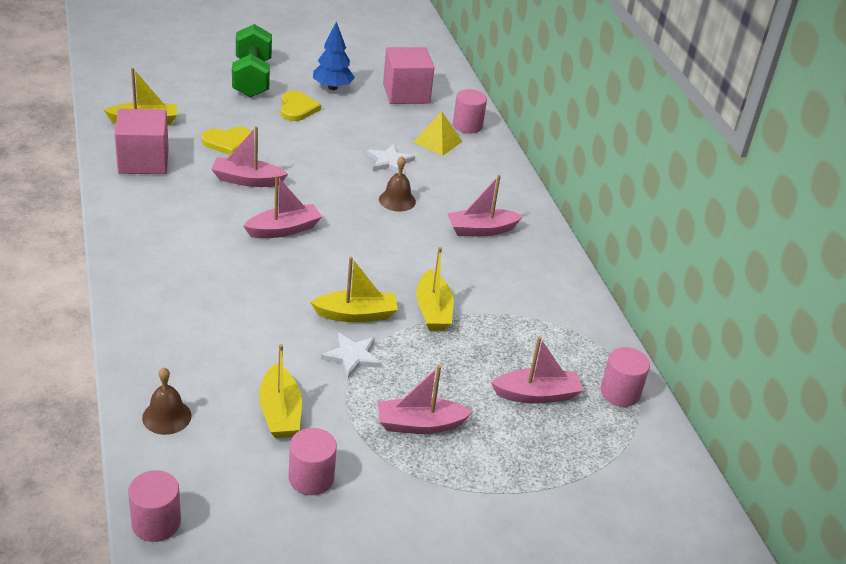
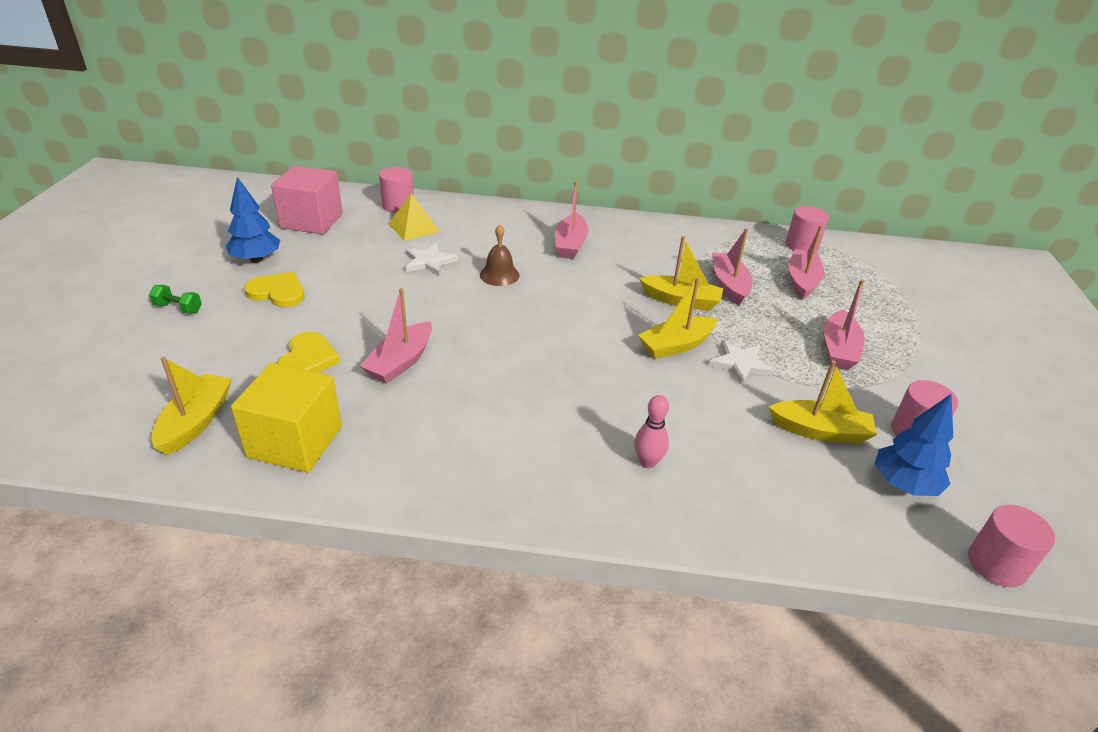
camera: 65 degrees left, 0 degrees up
pink cube [114,109,169,174] -> yellow cube [231,363,342,472]
brown bell [142,367,191,435] -> none
green dumbbell [232,24,272,98] -> green dumbbell [149,285,202,314], size x0.41
pink boat [243,175,322,238] -> pink boat moved to [712,228,752,305]
yellow boat [310,257,398,322] -> yellow boat turned 135 degrees counterclockwise [638,277,718,359]
none -> pink bowling pin [634,395,669,468]
none -> blue tree [875,394,953,496]

